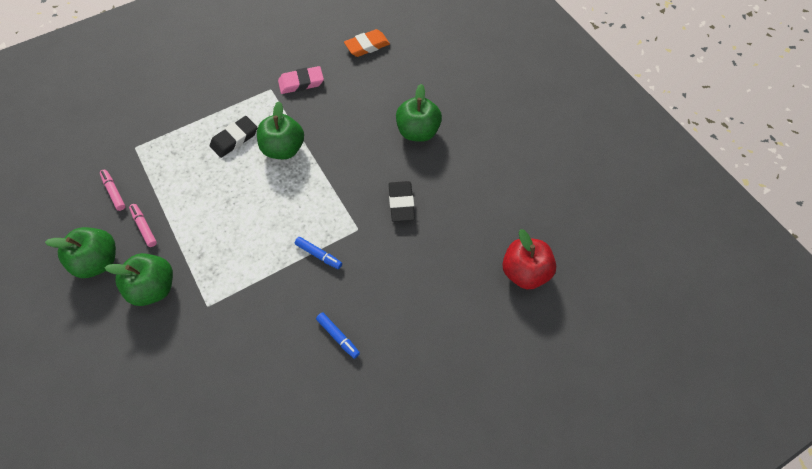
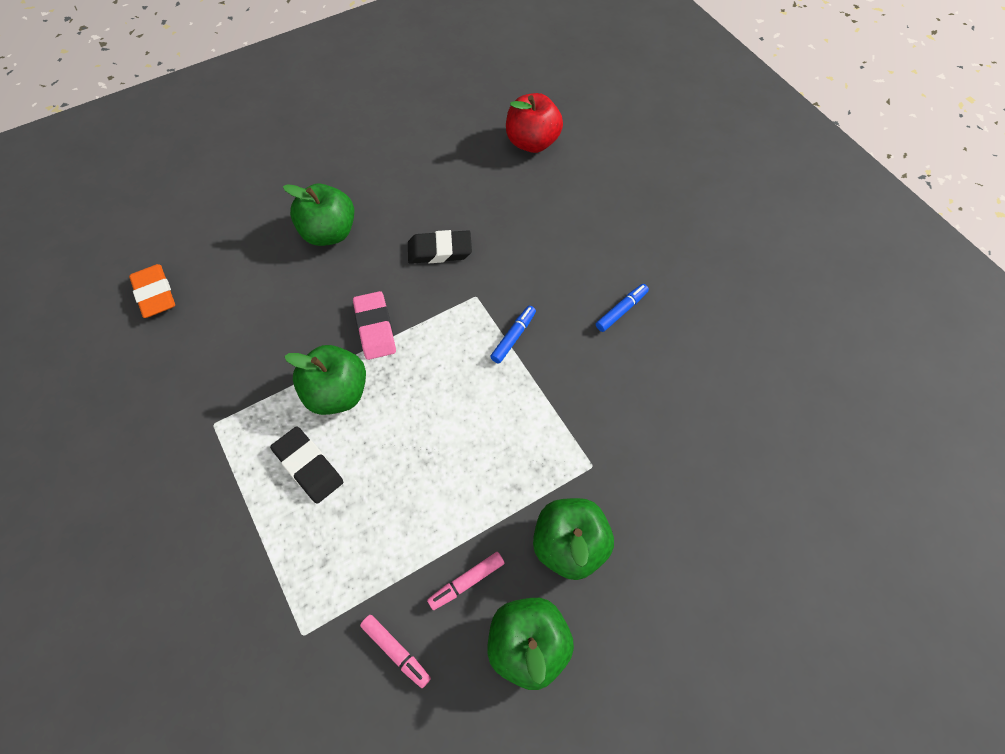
camera: 90 degrees left, 0 degrees up
pink marker [100,170,125,211] -> pink marker turned 105 degrees counterclockwise [360,615,431,688]
pink eraser [278,66,324,94] -> pink eraser moved to [353,291,396,360]

